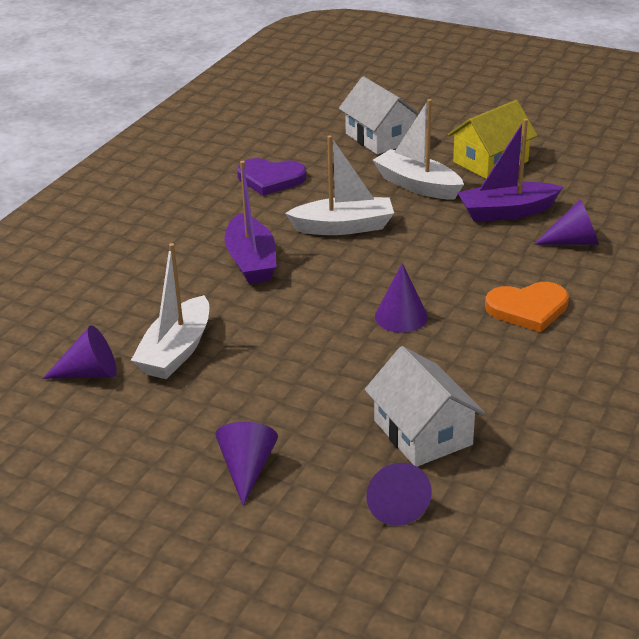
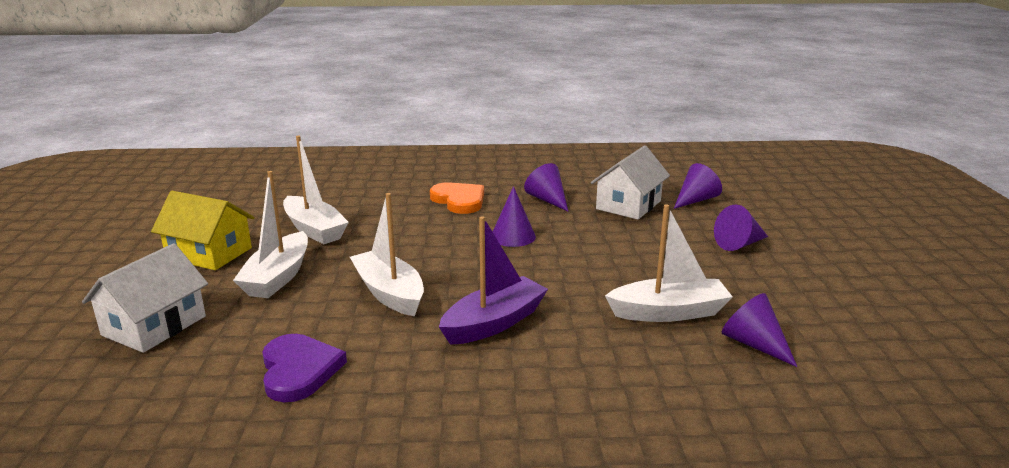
camera: 120 degrees left, 10 degrees down
purple boat [457,119,563,222] -> white boat [283,136,349,244]
purple cone [534,199,599,245] -> purple cone moved to [524,163,568,211]

